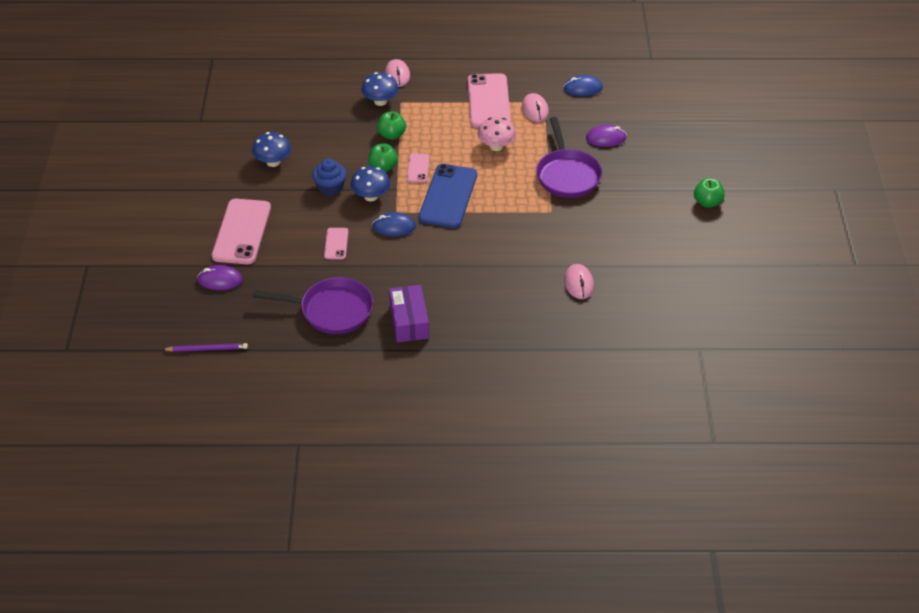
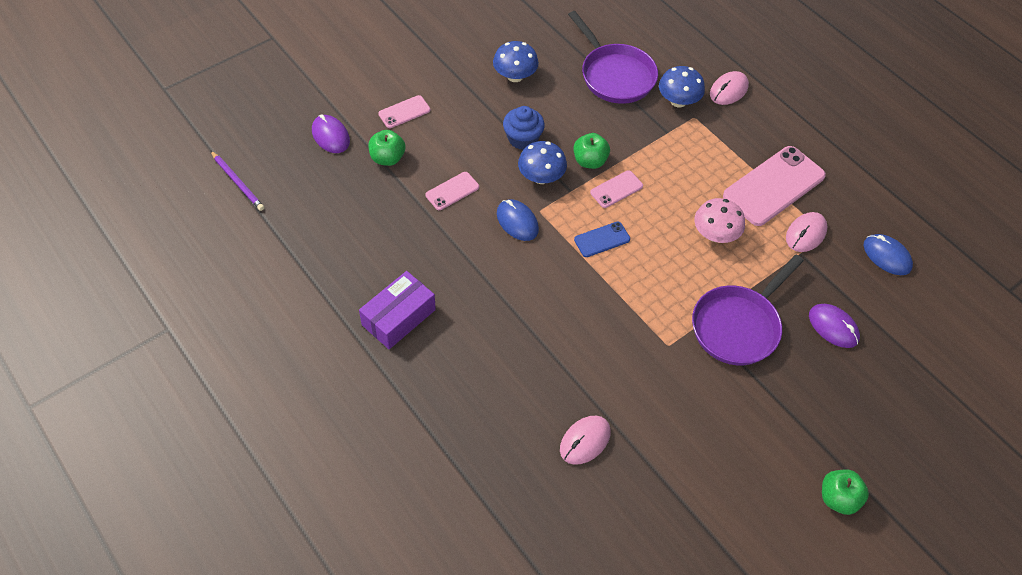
camera: 50 degrees right, 10 degrees up
pink phone [211,199,271,264] -> pink phone [378,95,430,128], size x0.49
purple pan [252,277,373,334] -> purple pan moved to [568,11,658,104]
green apple [377,111,406,140] -> green apple moved to [368,130,405,166]
blue phone [419,164,477,228] -> blue phone [574,222,630,257], size x0.49

